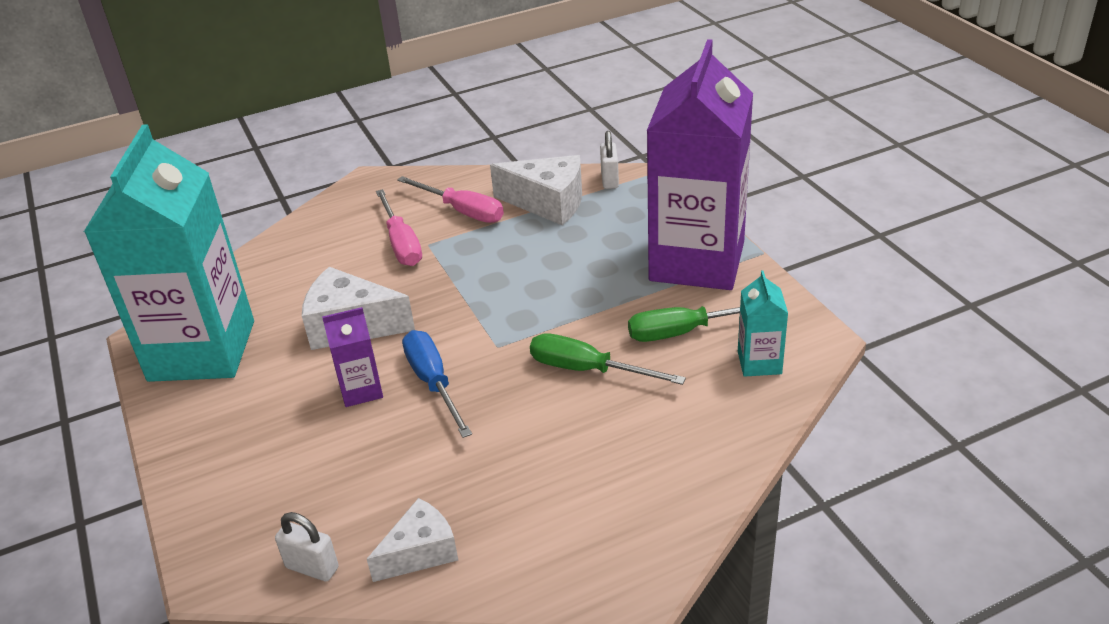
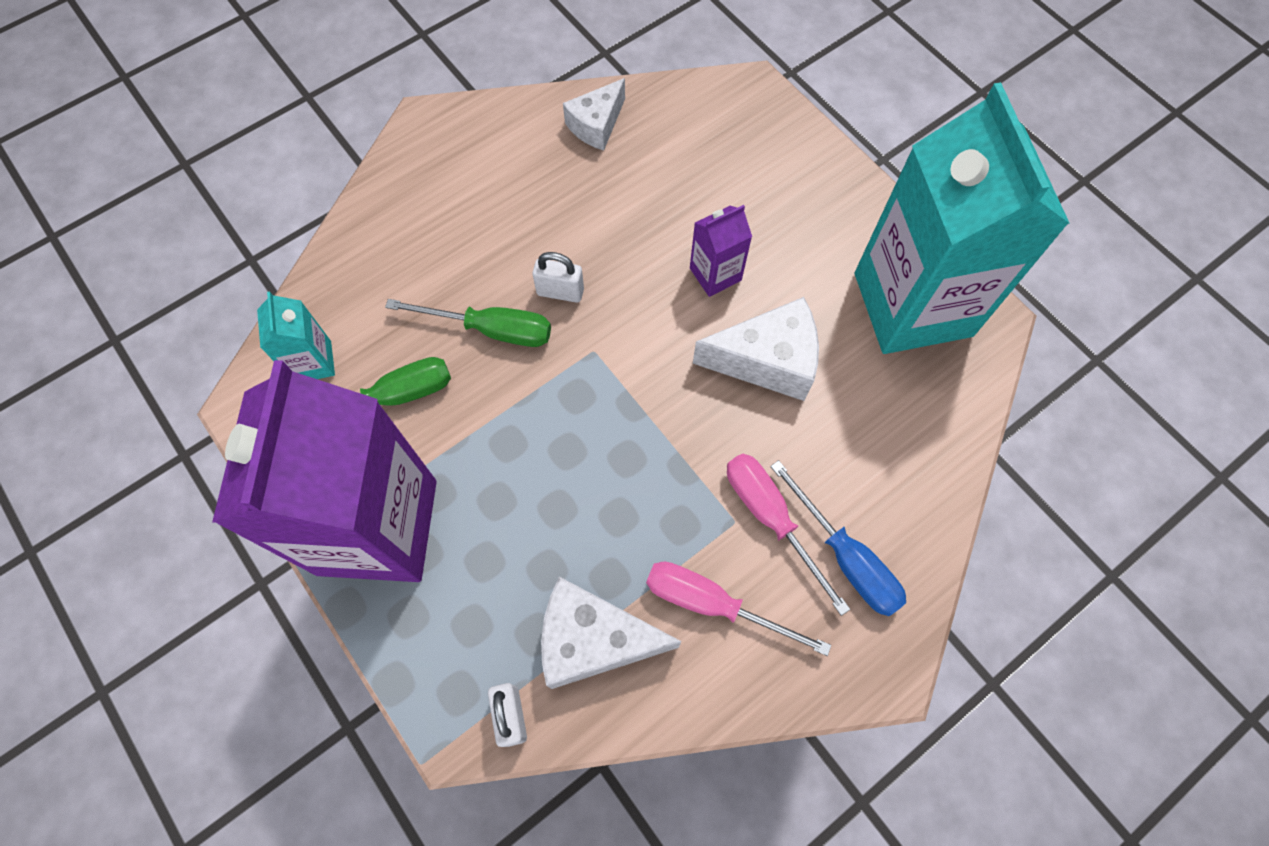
camera: 165 degrees right, 30 degrees up
white padlock [275,512,339,581] -> white padlock moved to [532,252,584,303]
blue screwdriver [402,330,472,438] -> blue screwdriver moved to [770,460,906,616]

